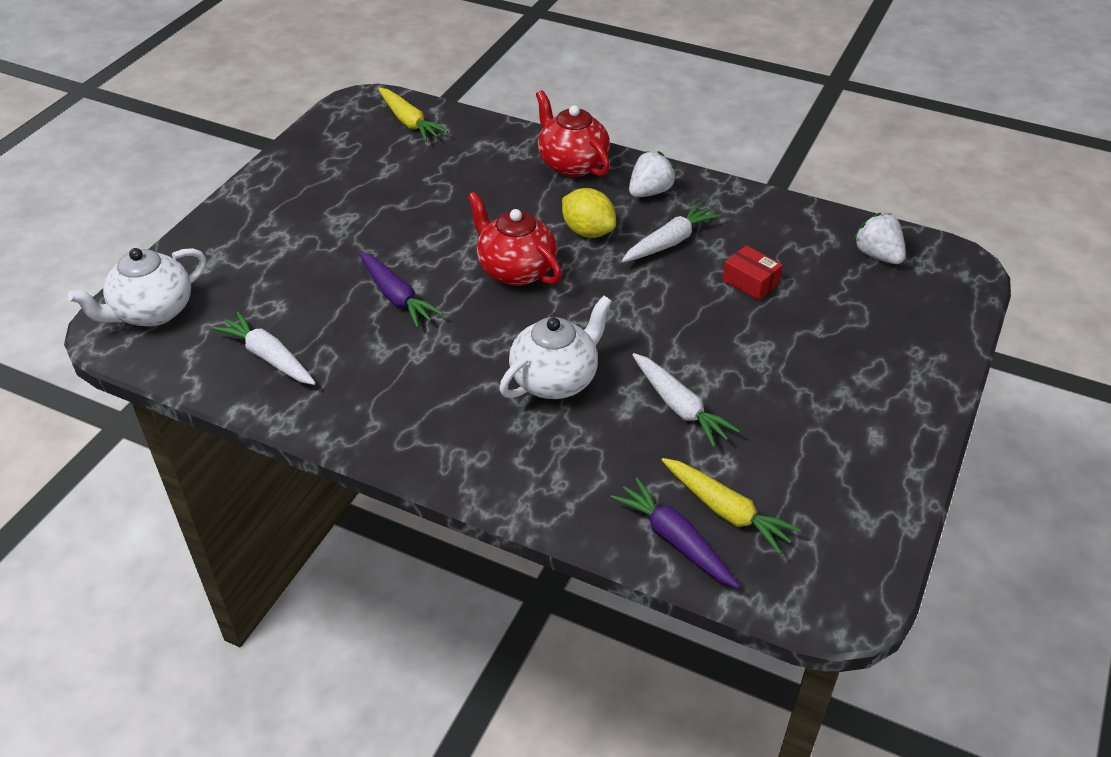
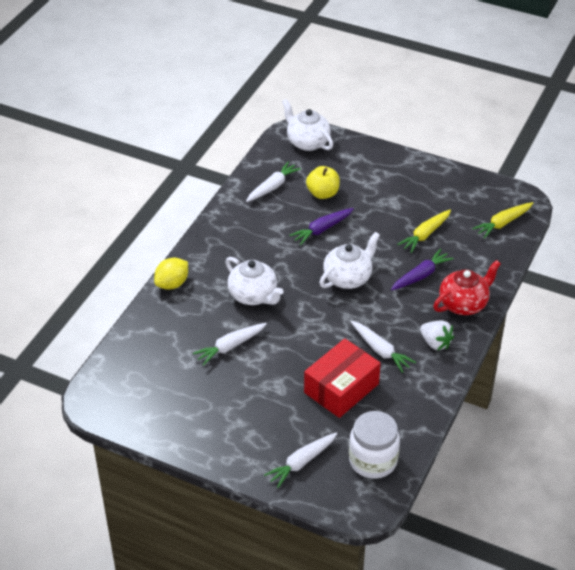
camera: 90 degrees right, 0 degrees up
red teapot [467,191,562,286] -> white teapot [319,232,380,289]
yellow lemon [562,188,616,238] -> yellow lemon moved to [154,258,188,290]
purple carrot [610,478,740,589] -> purple carrot moved to [391,249,454,291]
yellow carrot [661,458,801,554] -> yellow carrot moved to [397,209,451,253]
red box [722,245,783,300] -> red box [304,338,381,418], size x2.03
white strawberry [853,213,906,264] -> white jar [349,411,400,479]
none -> white carrot [264,432,338,488]
none -> yellow apple [306,166,340,199]

